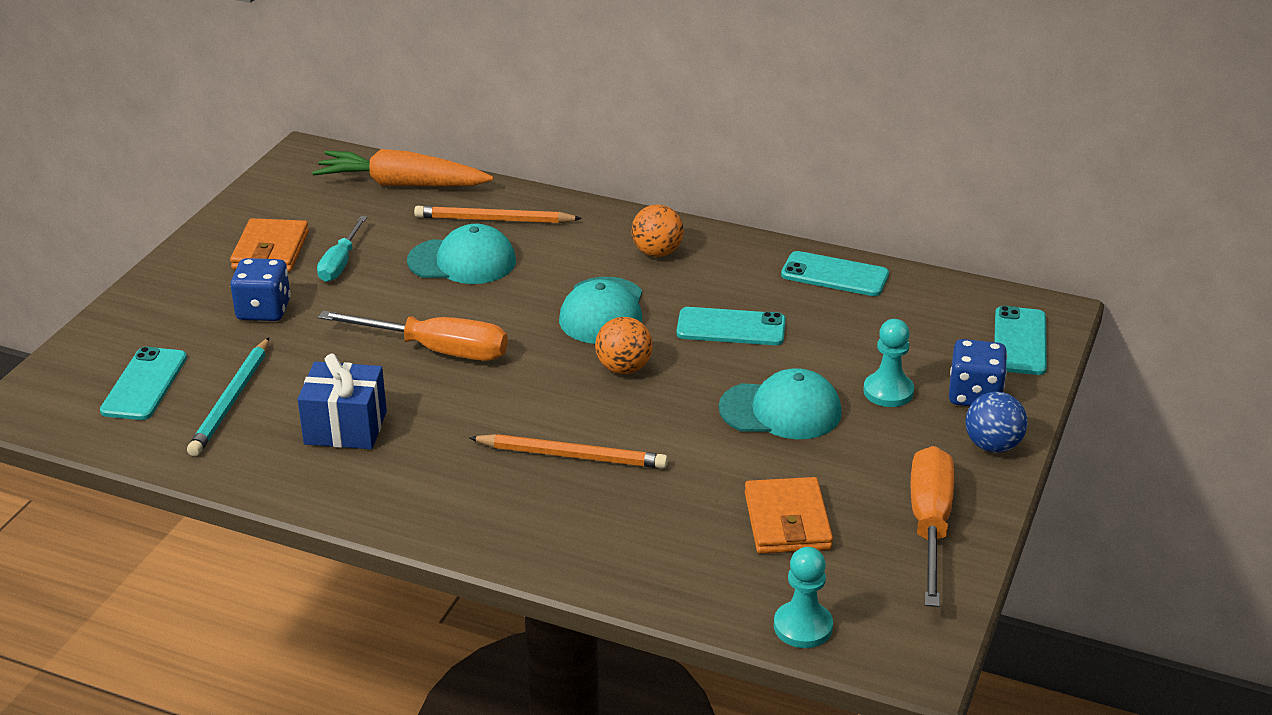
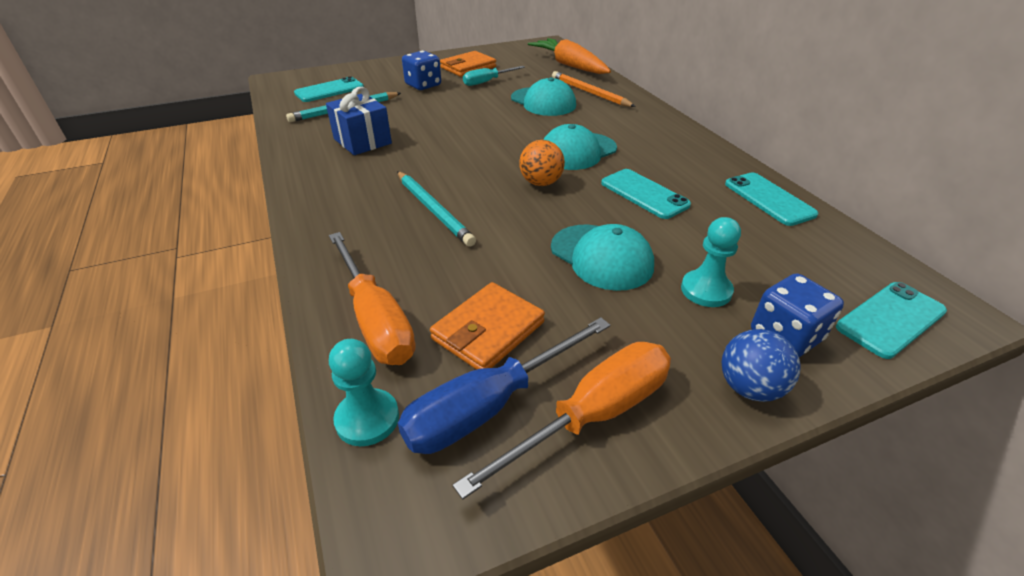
camera: 45 degrees right, 5 degrees up
orange screwdriver [318,311,508,361] -> orange screwdriver moved to [329,232,416,365]
orange pencil [469,434,668,469] -> turquoise pencil [397,171,476,247]
orange ball [631,204,684,257] -> none
none -> blue screwdriver [398,317,610,454]

